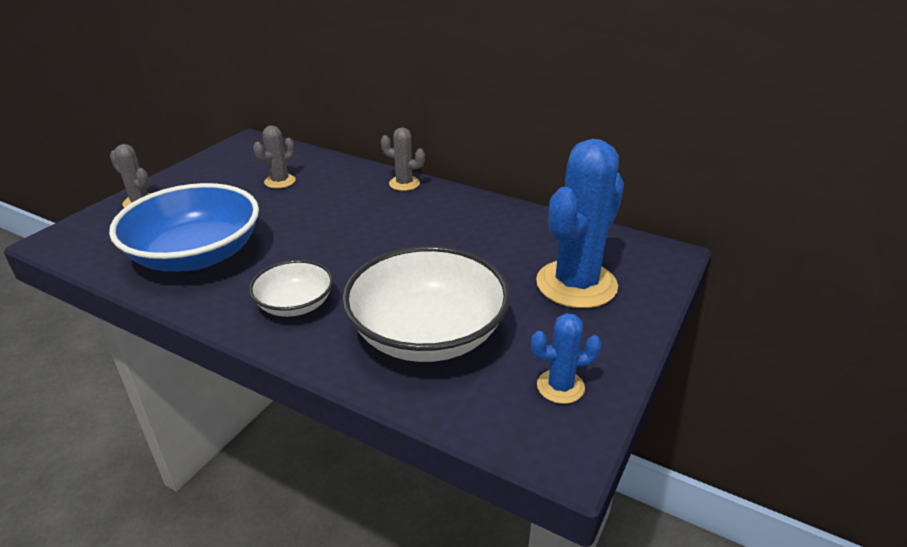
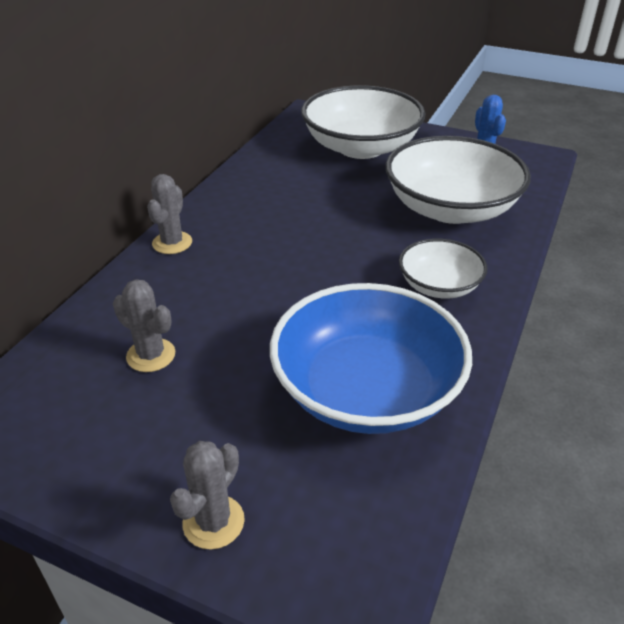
camera: 95 degrees left, 5 degrees up
blue cactus [536,139,624,308] -> white bowl [301,85,425,159]

